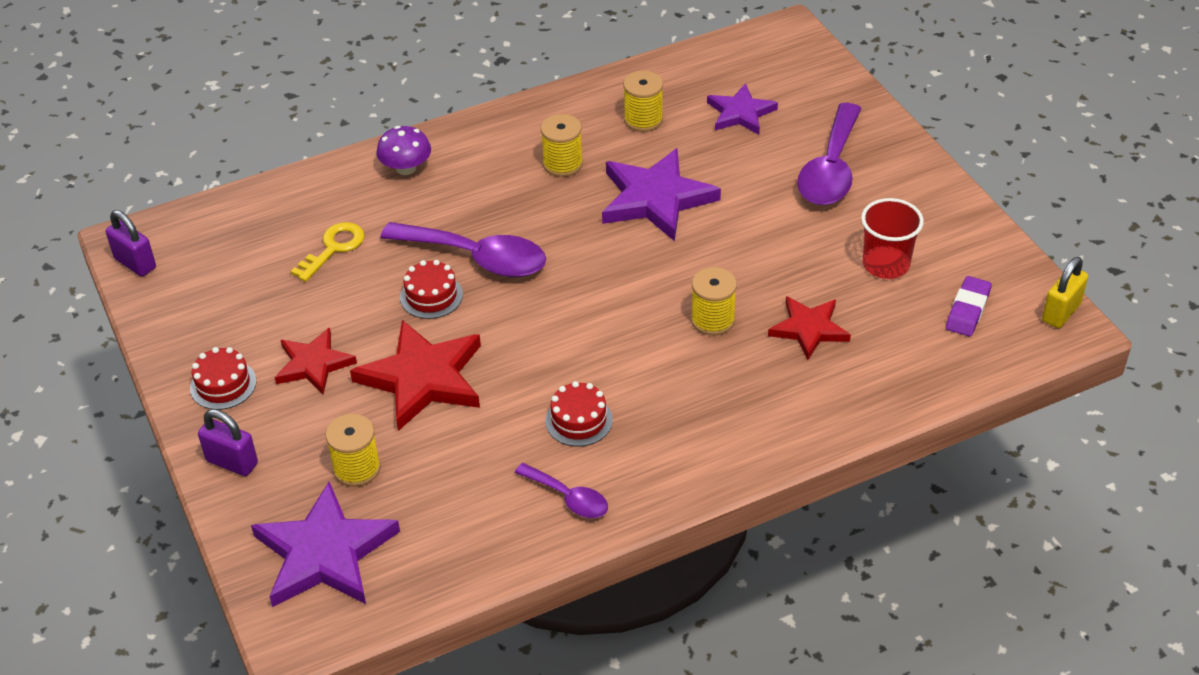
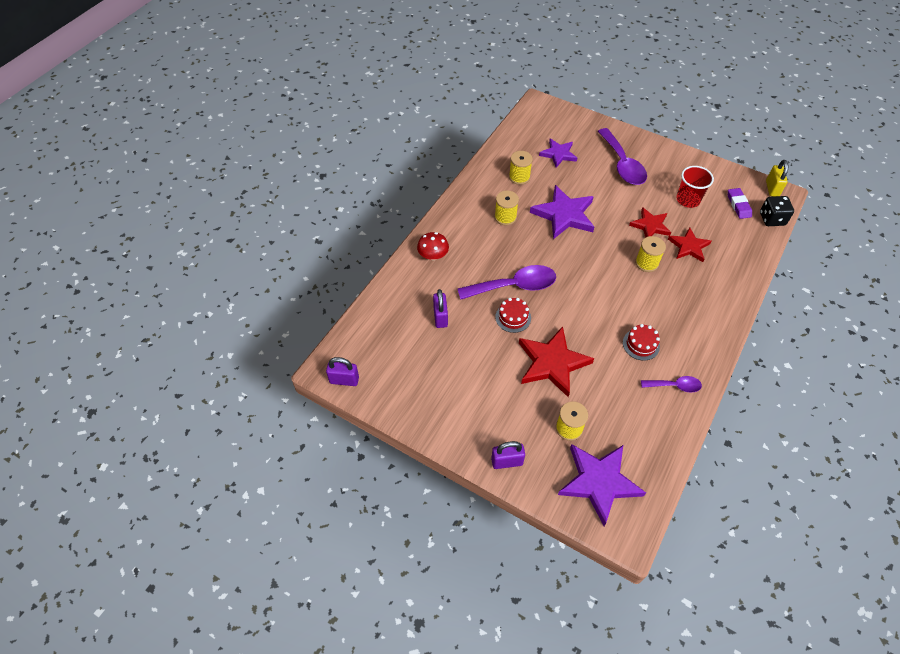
camera: 35 degrees left, 10 degrees up
red cake [190,347,257,410] -> none
red star [275,327,357,395] -> red star moved to [629,207,671,238]
yellow key [291,222,365,282] -> purple padlock [433,289,448,328]
purple mushroom [376,126,431,175] -> red mushroom [417,232,449,260]
none -> black dice [760,196,794,226]

